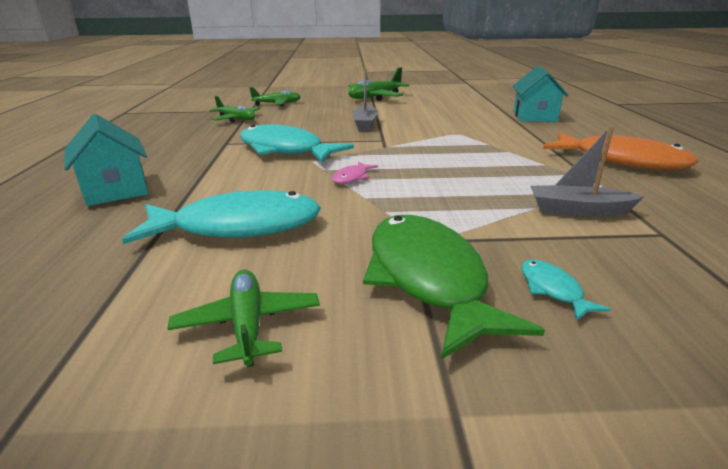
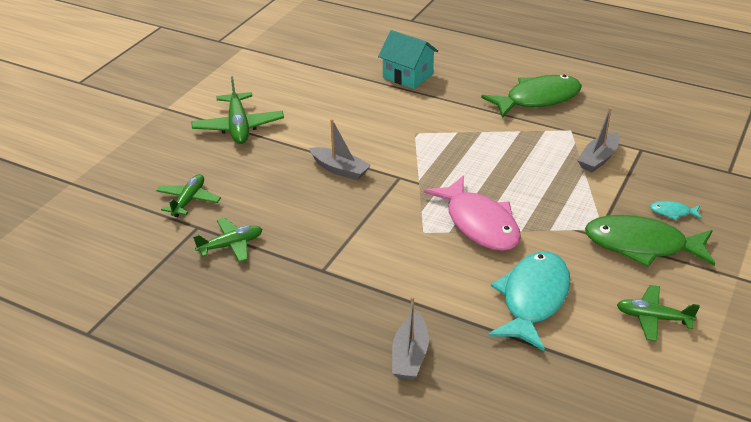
camera: 60 degrees left, 10 degrees up
turquoise house [64,114,148,206] -> grey boat [392,296,429,380]
turquoise fish [240,124,354,163] -> none
pink fish [332,162,378,184] -> pink fish [423,176,521,251], size x2.40
orange fish [543,132,699,170] -> green fish [481,75,582,118]

